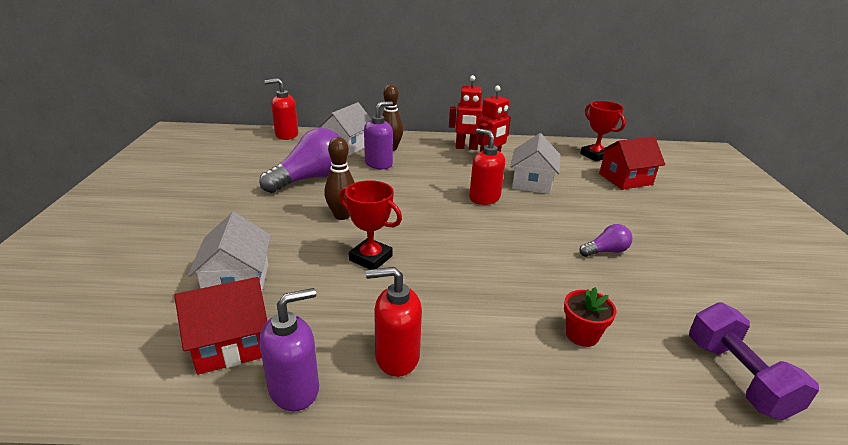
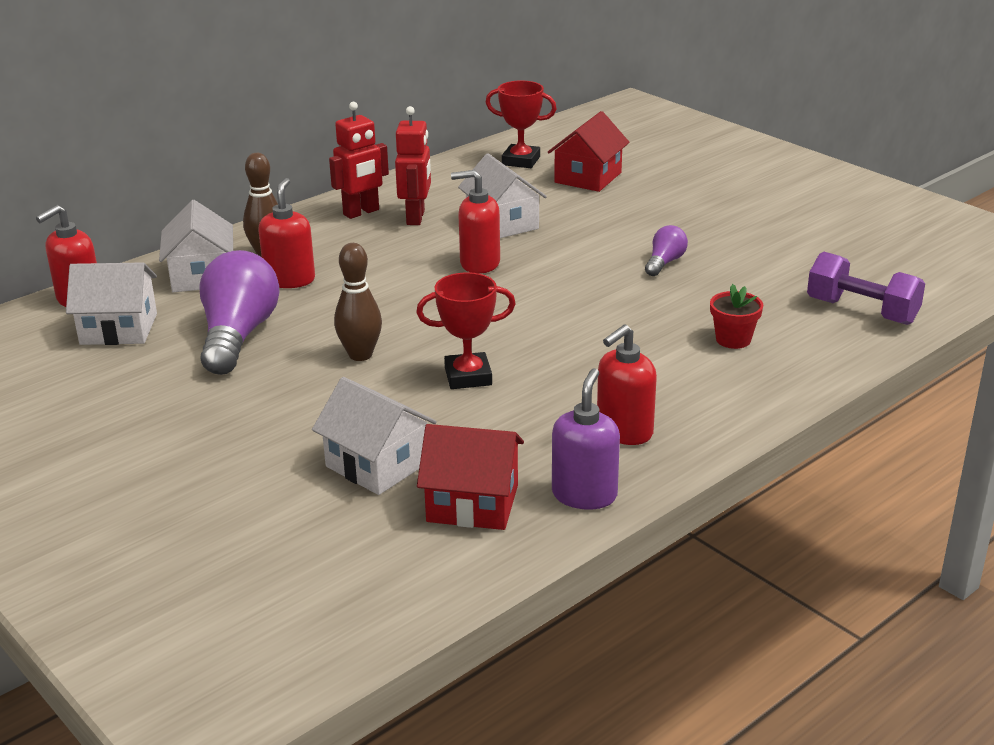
camera: 40 degrees left, 0 degrees up
red house [175,277,267,375] -> red house turned 75 degrees clockwise [417,424,524,530]
purple soap dispenser [364,101,393,169] -> red soap dispenser [258,178,315,288]
none -> white house [66,262,157,345]

